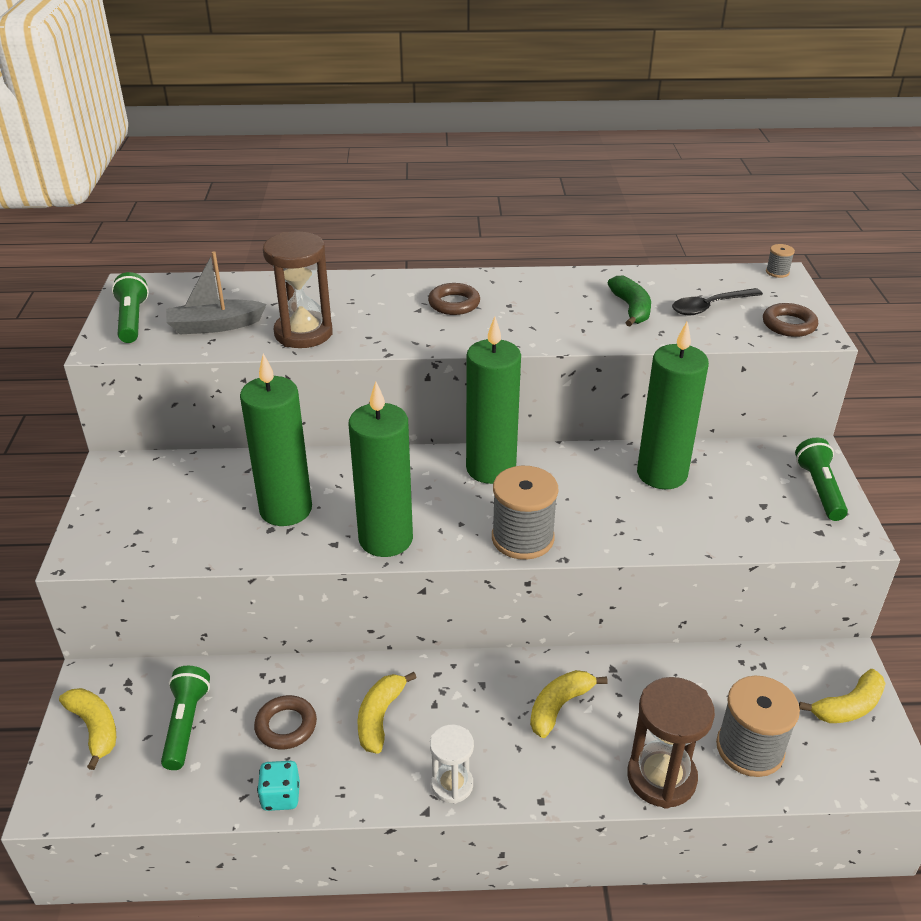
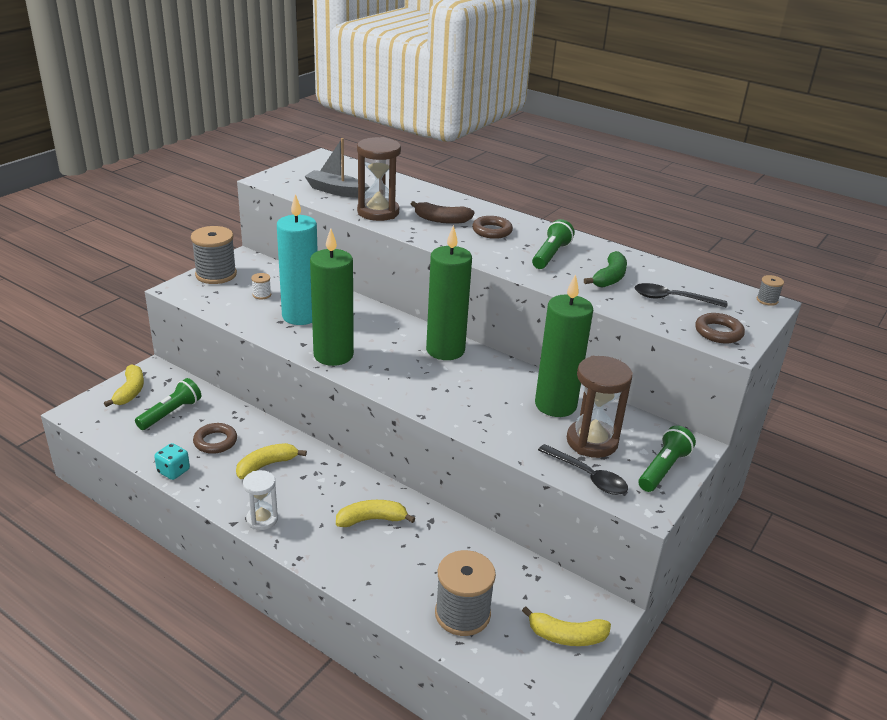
camera: 35 degrees right, 5 degrees down
green flashlight [112,272,149,343] -> green flashlight moved to [532,219,575,269]
green candle [240,354,312,526] -> turquoise candle [277,194,318,325]
grey spool [492,466,558,560] -> grey spool moved to [191,226,237,284]
brown hourglass [627,677,715,809] -> brown hourglass moved to [567,356,633,458]
none -> white spool [251,273,271,299]
none -> brown banana [411,201,475,224]
none -> black spoon [538,444,628,495]

